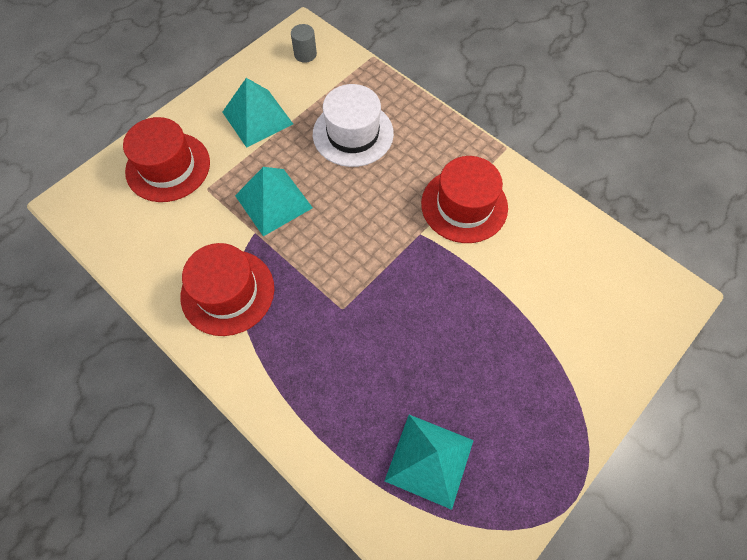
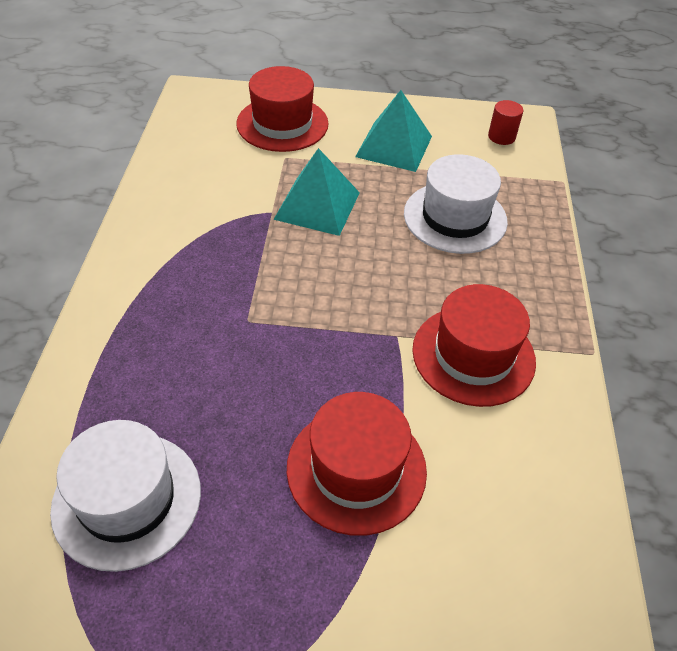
camera: 50 degrees right, 15 degrees down
red hat [180,243,274,336] -> red hat moved to [287,392,427,536]
grey cylinder [291,24,317,63] -> red cylinder [488,100,523,145]
turquoise pyramid [385,415,474,510] -> white hat [50,420,201,572]

